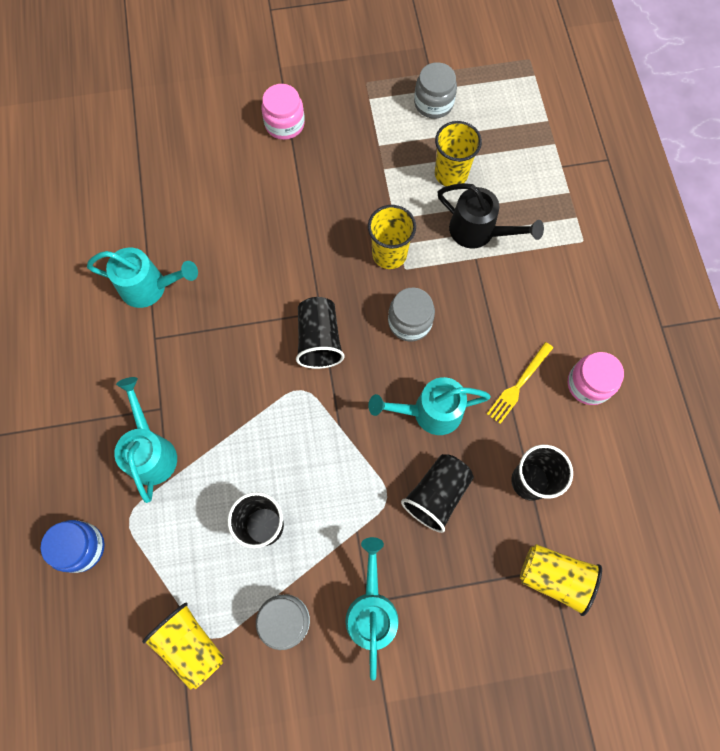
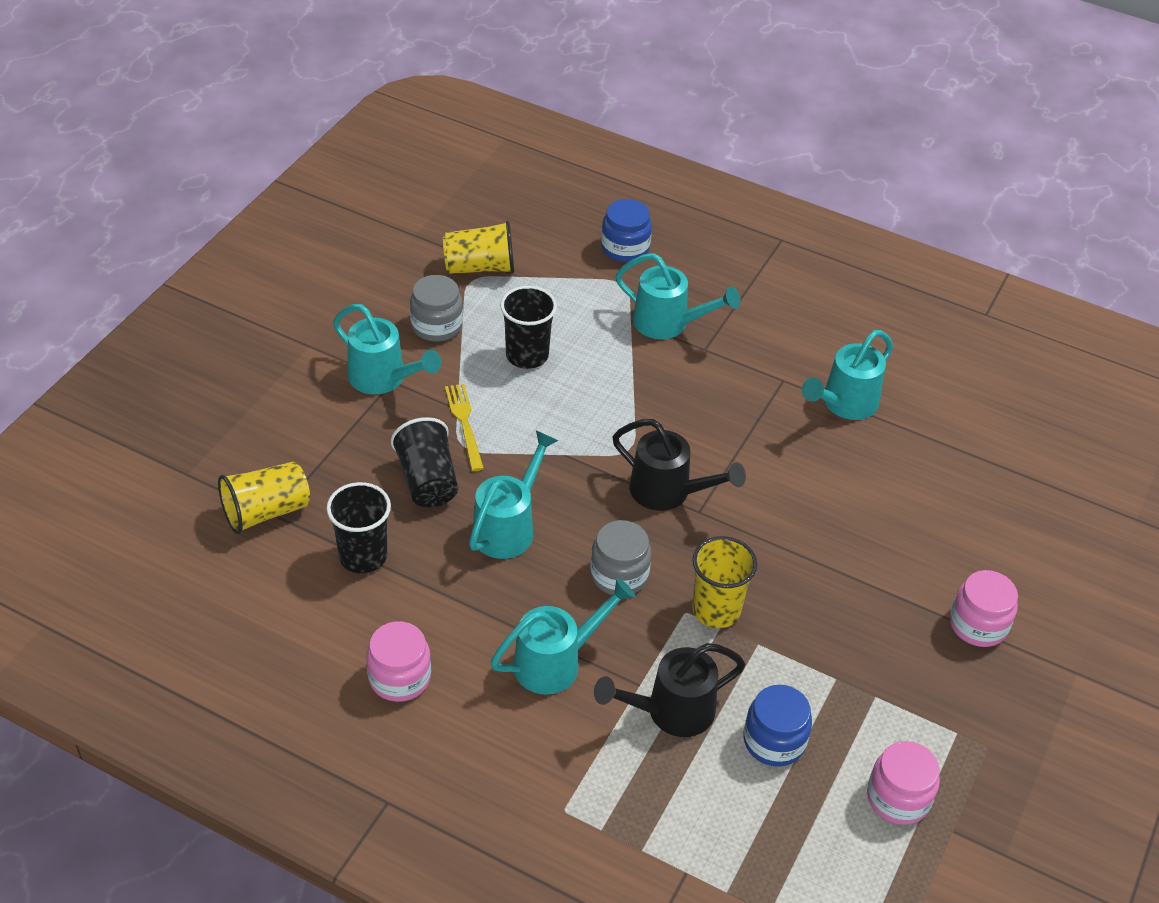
camera: 125 degrees right, 25 degrees down
black cup [296,297,344,369] -> black watering can [612,419,746,511]
grey jar [414,62,457,119] -> pink jar [867,741,940,825]
yellow cup [435,121,482,186] -> blue jar [743,685,812,766]
yellow fork [487,342,553,424] -> yellow fork moved to [445,384,484,471]
none -> turquoise watering can [490,578,636,695]

